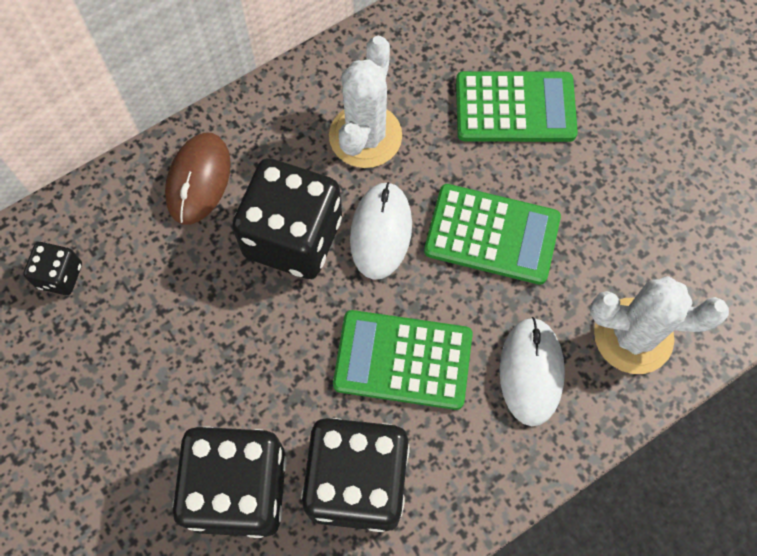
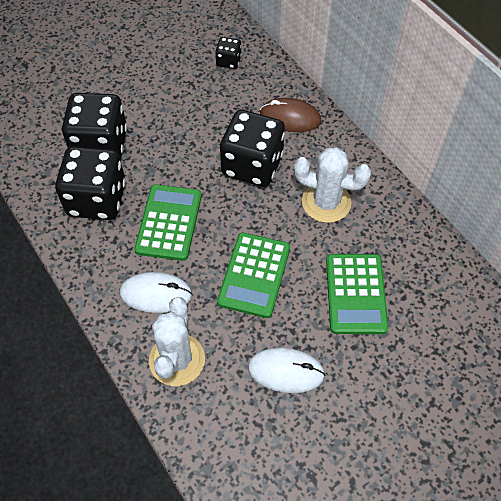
camera: 90 degrees right, 10 degrees down
white mouse [350,182,412,280] -> white mouse moved to [248,348,325,393]

